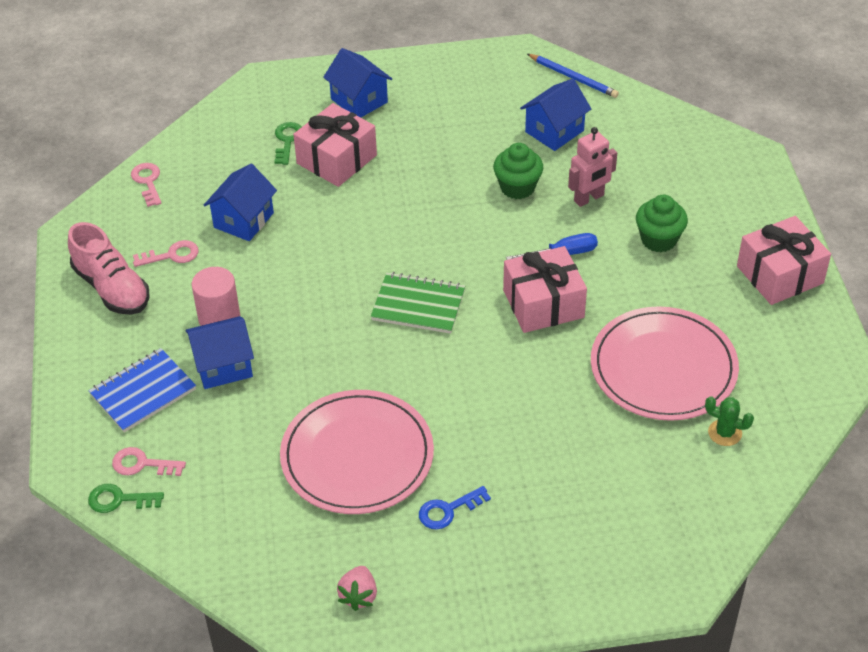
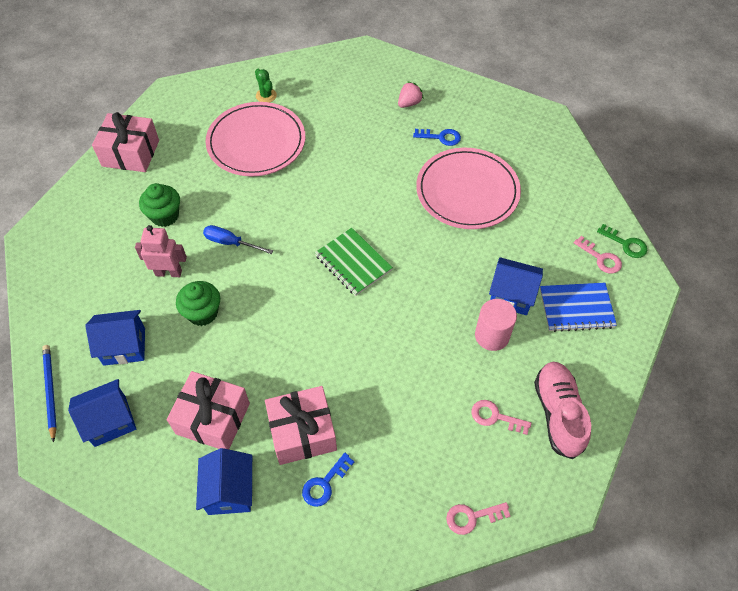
camera: 145 degrees left, 10 degrees up
pink key [131,163,161,207] -> pink key turned 60 degrees clockwise [446,502,511,535]
blue house [204,164,277,241] -> blue house moved to [68,379,136,447]
green key [275,122,301,165] -> blue key [302,453,355,507]
pink strawberry [337,566,377,611] -> pink strawberry moved to [398,81,424,108]
pink gift [503,246,587,333] -> pink gift moved to [167,371,250,449]

